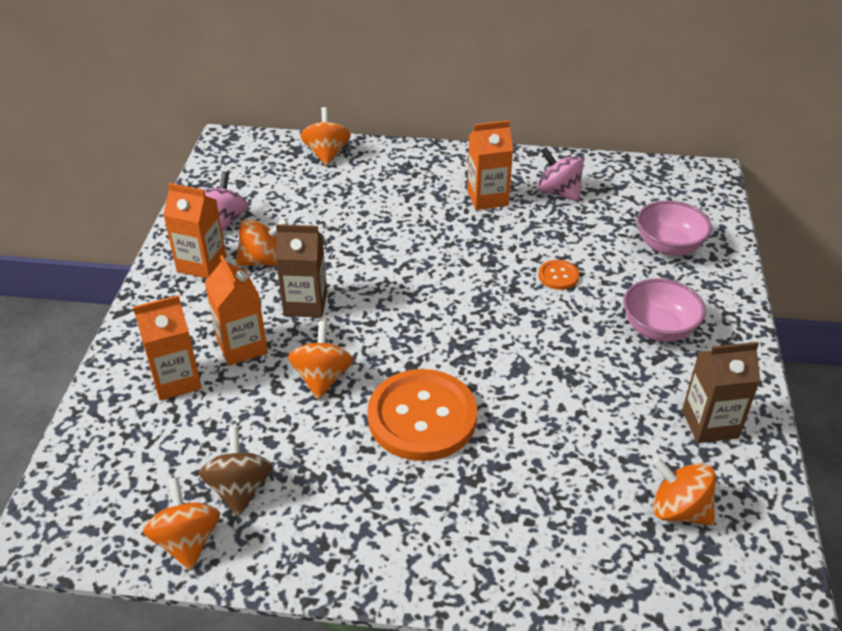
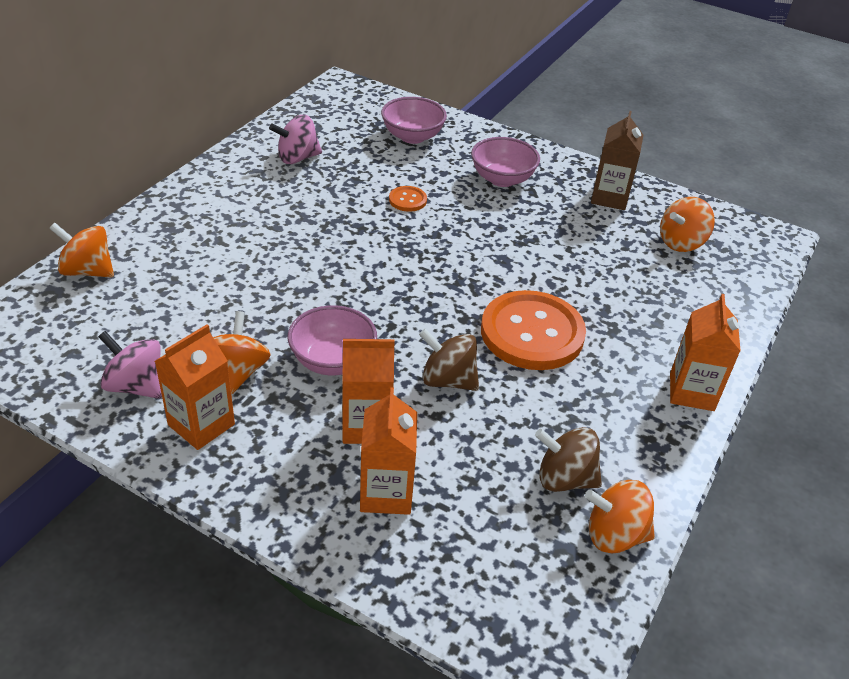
camera: 70 degrees left, 0 degrees up
brown carton [276,224,327,318] -> pink bowl [288,305,377,375]
orange spinning top [288,321,353,400] -> brown spinning top [419,329,479,391]
orange carton [467,120,513,210] -> orange carton moved to [670,294,741,411]

